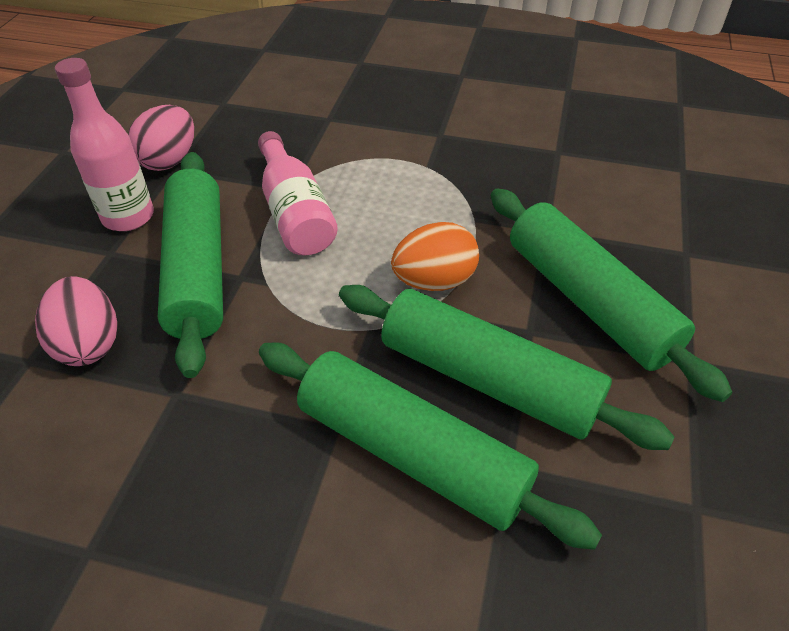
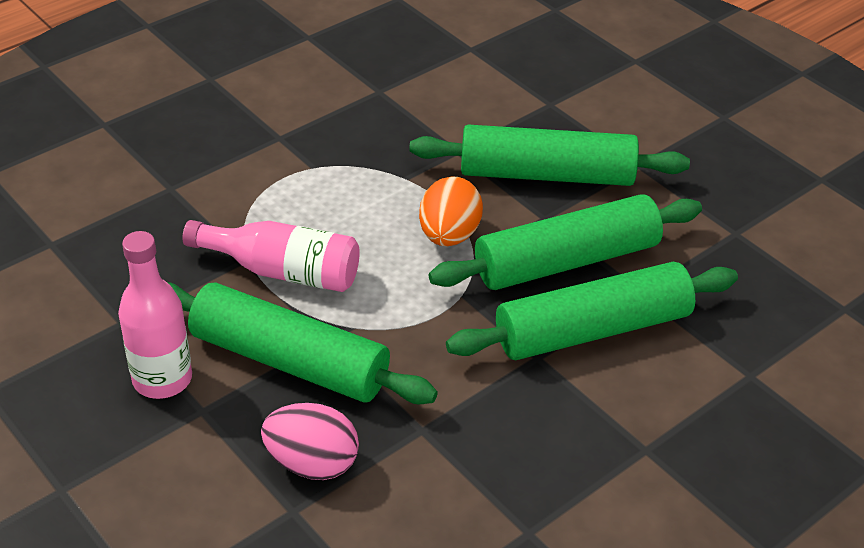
camera: 55 degrees left, 5 degrees down
pink egg [128,105,194,171] -> none

